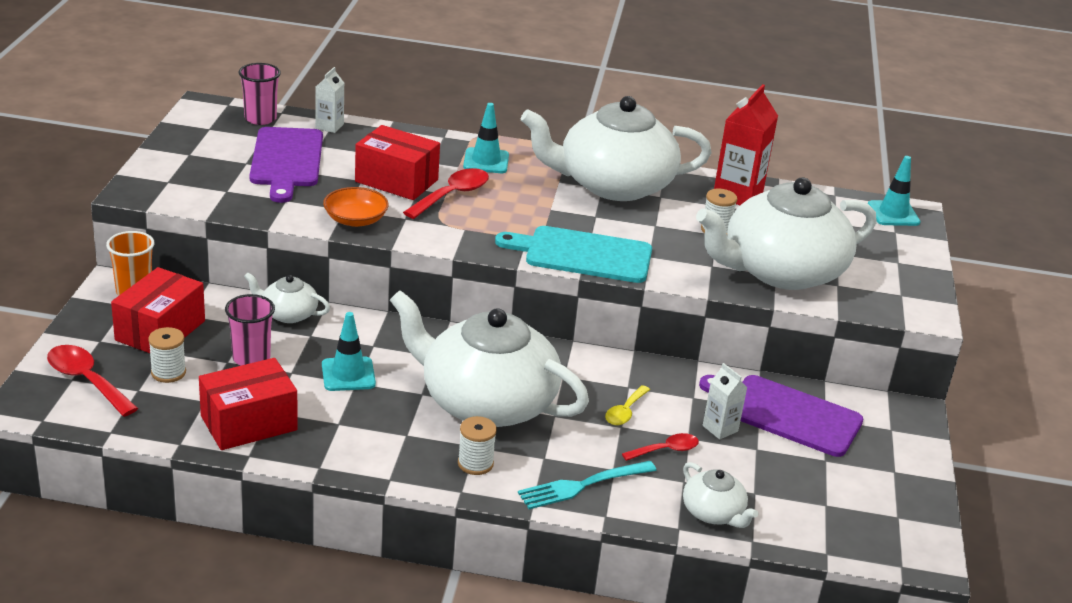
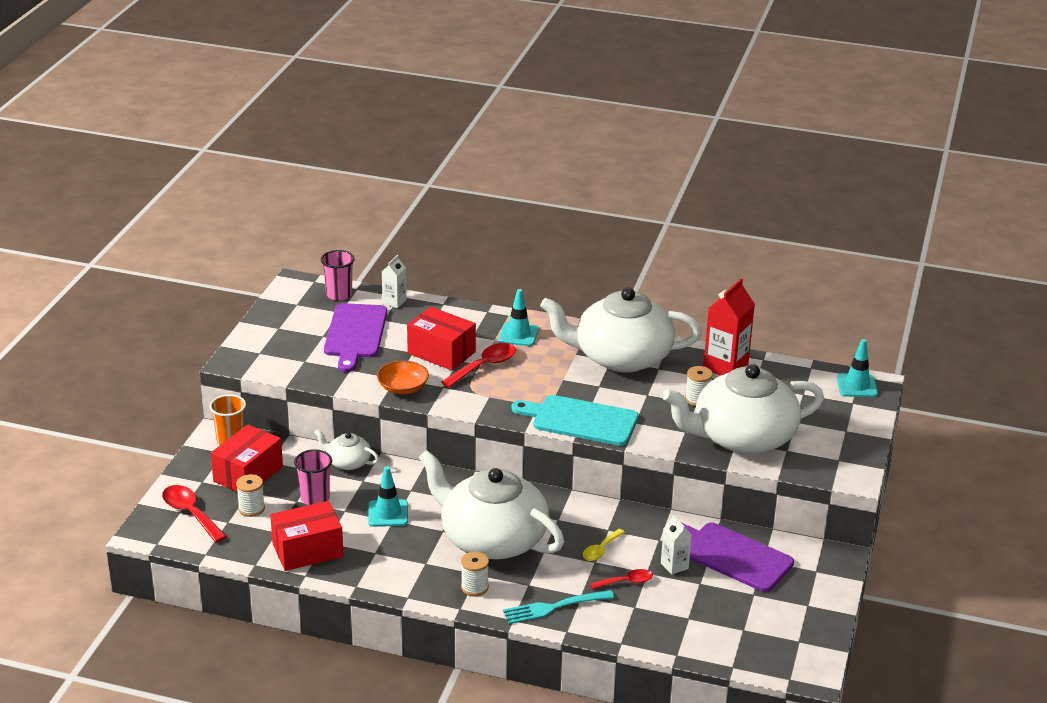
camera: 10 degrees right, 0 degrees up
white teapot [683,462,758,528] -> none

